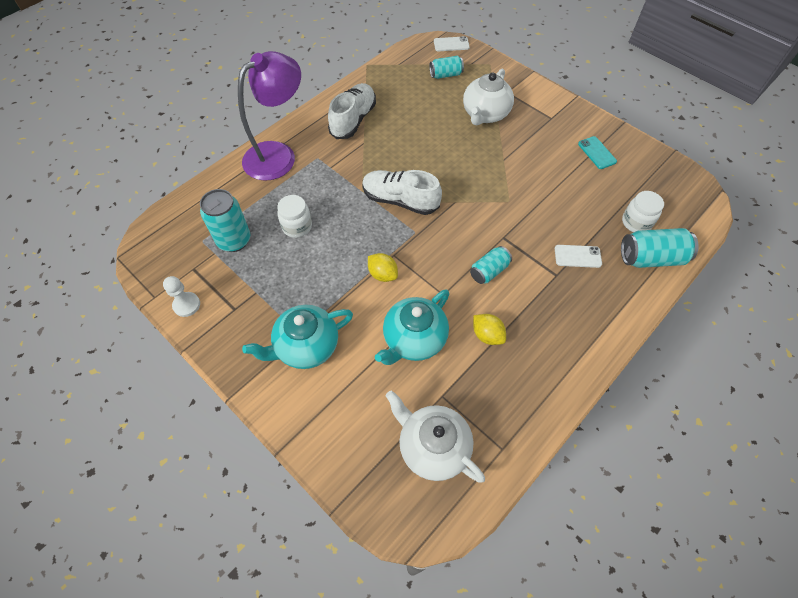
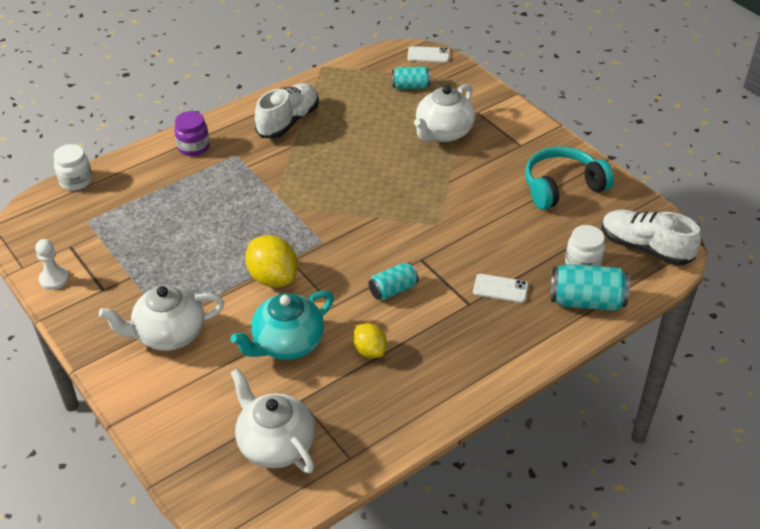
camera: 10 degrees right, 15 degrees down
turquoise can [200,189,250,252] -> none
purple lamp [238,51,301,181] -> purple jar [174,111,210,156]
turquoise teapot [242,305,353,369] -> white teapot [99,284,224,351]
white jar [277,195,312,238] -> white jar moved to [54,144,92,191]
white shoe [362,170,442,215] -> white shoe moved to [602,210,701,265]
yellow lemon [368,253,398,282] -> yellow lemon [245,235,298,287], size x1.61
turquoise phone [578,136,617,169] -> turquoise headphones [525,147,614,210]

